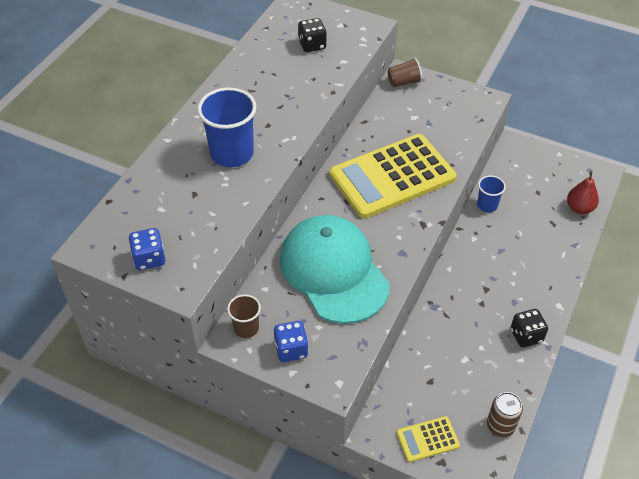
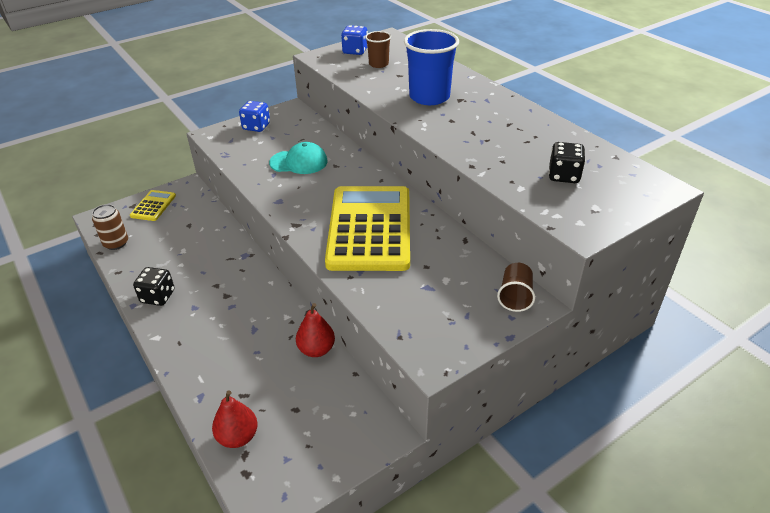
camera: 120 degrees right, 10 degrees down
brown cup [227,294,261,338] -> brown cup moved to [365,31,391,68]
turquoise cap [280,215,390,324] -> turquoise cap [269,142,328,174], size x0.50
blue cup [477,175,506,212] -> red pear [296,303,335,357]

